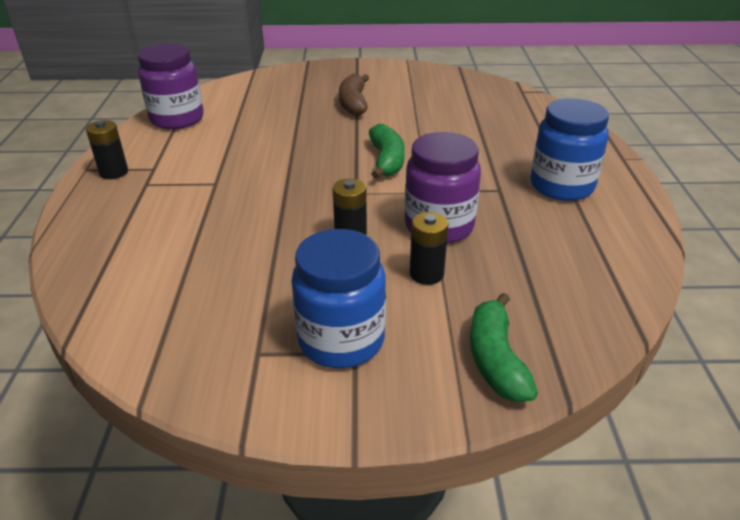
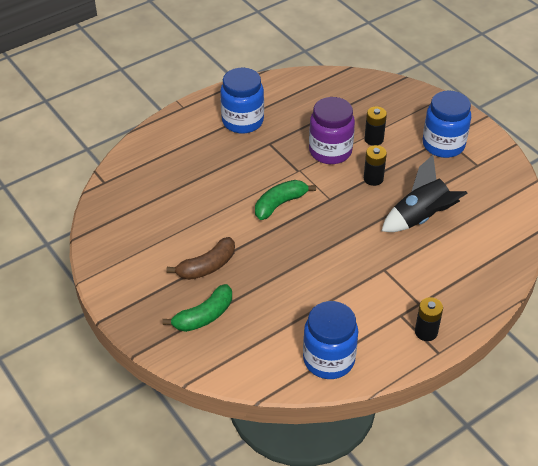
camera: 125 degrees left, 10 degrees up
purple jar [138,44,203,129] -> blue jar [303,301,358,379]
green banana [470,293,538,402] -> green banana moved to [162,284,232,332]
none -> black rocket [382,155,468,232]

